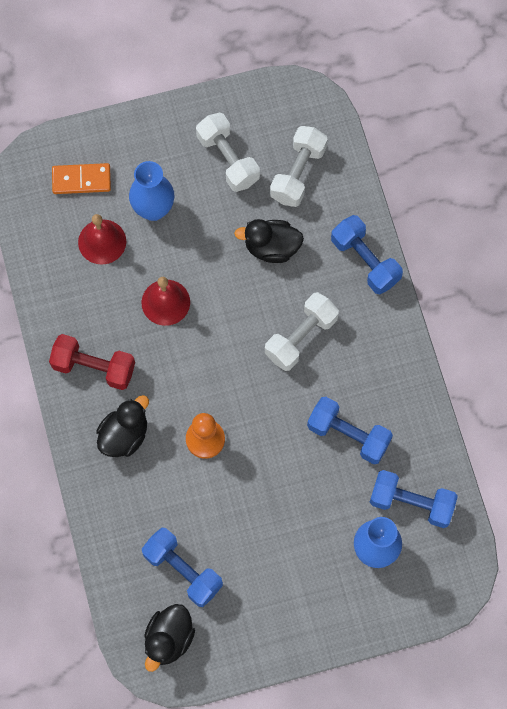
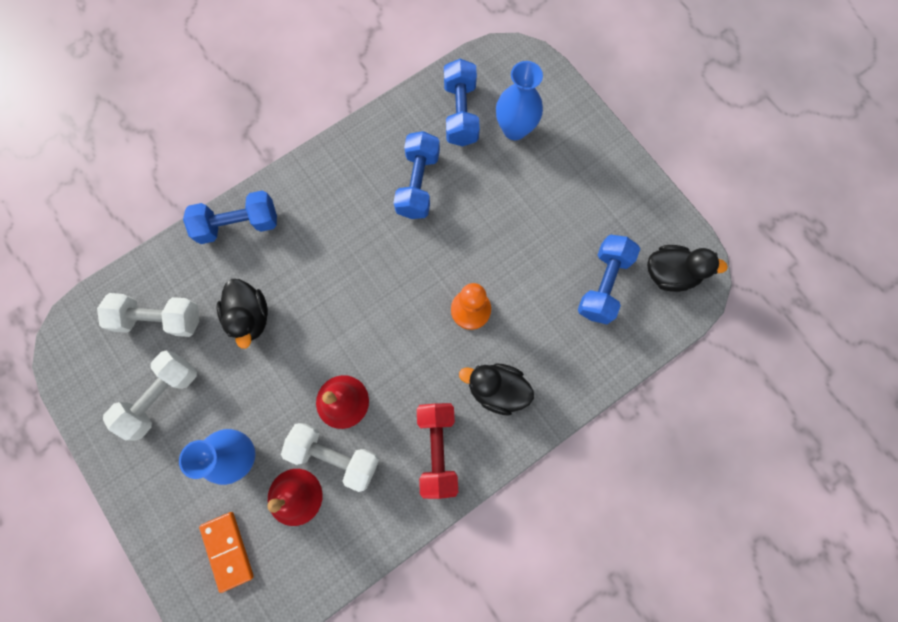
camera: 110 degrees left, 5 degrees up
white dumbbell [265,292,339,371] -> white dumbbell moved to [281,423,379,492]
blue dumbbell [331,215,403,294] -> blue dumbbell turned 45 degrees clockwise [183,191,277,244]

